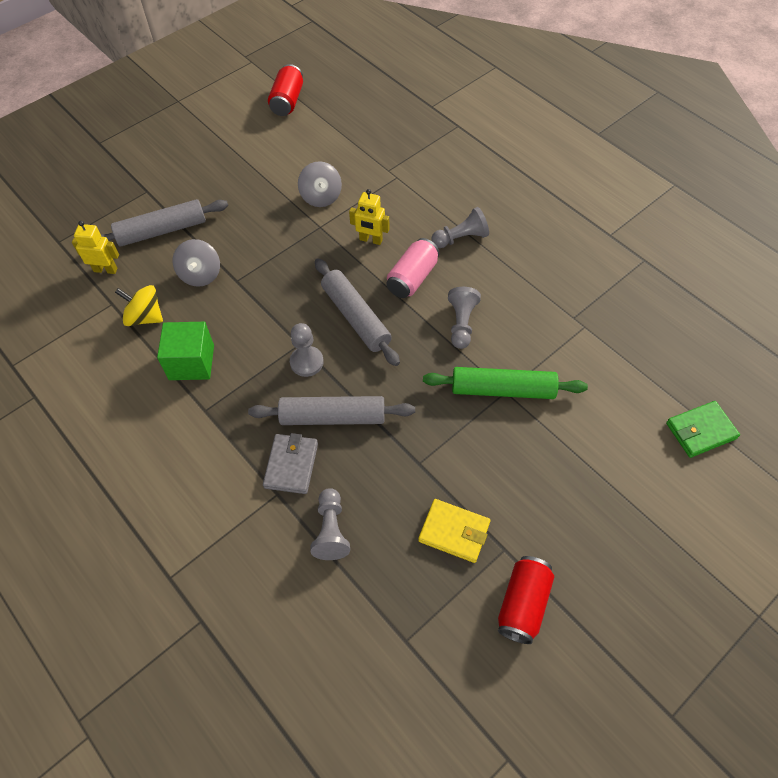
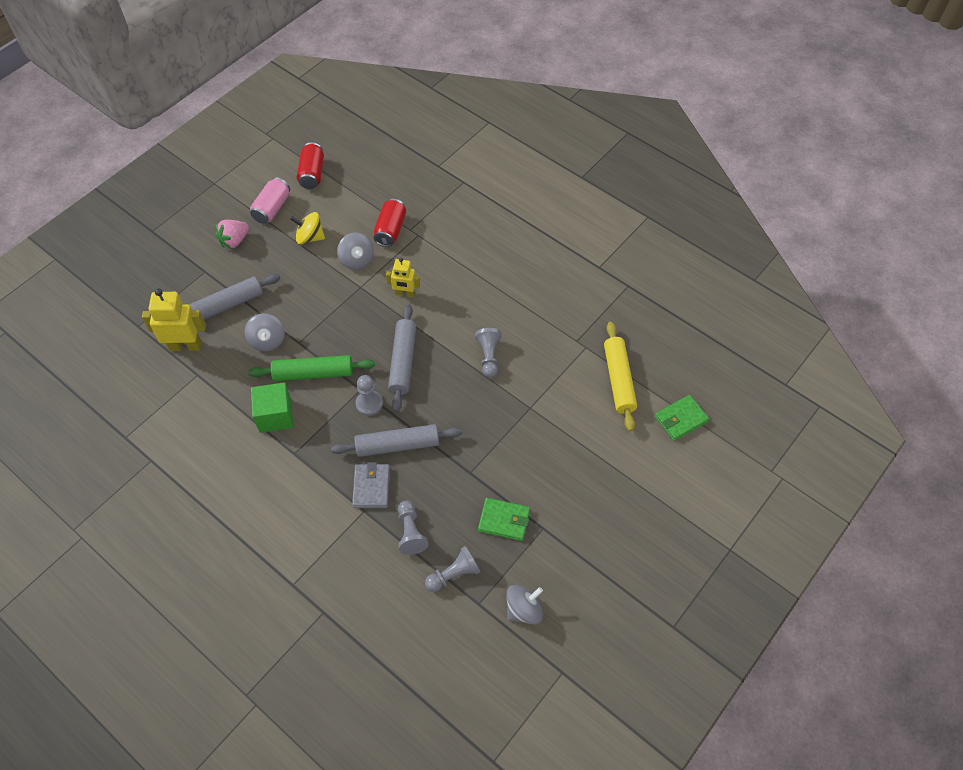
camera: 10 degrees left, 0 degrees up
yellow robot [72,221,119,274] -> yellow robot [142,289,206,351], size x1.61
yellow spinning top [115,285,163,326] -> yellow spinning top moved to [290,212,325,244]
grey rolling pin [315,258,400,366] -> grey rolling pin turned 45 degrees clockwise [388,304,416,412]
pink can [386,238,440,298] -> pink can moved to [250,177,290,224]
yellow wallet [418,499,490,563] -> green wallet [478,498,530,541]
green rolling pin [423,367,588,399] -> green rolling pin moved to [248,355,375,381]
grey pawn [431,207,489,248] -> grey pawn moved to [425,546,481,592]
red can [498,556,554,644] -> red can moved to [374,199,406,247]
none -> pink strawberry [215,220,249,249]
none -> grey spinning top [506,585,543,624]
none -> yellow rolling pin [604,322,637,431]

